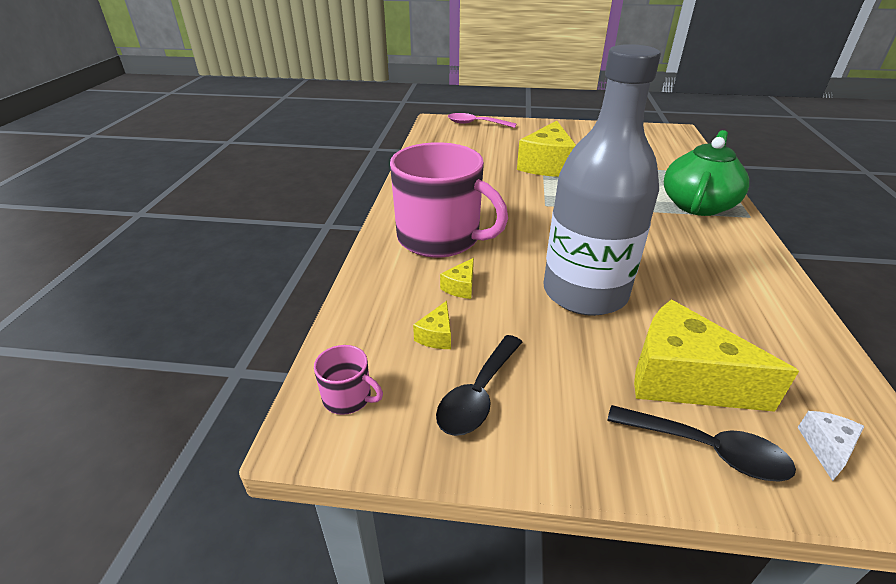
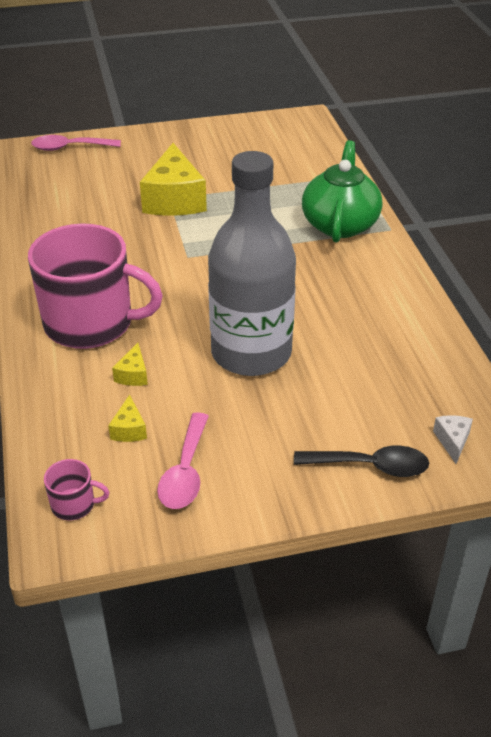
camera: 20 degrees left, 5 degrees up
black spoon [436,335,522,436] -> pink spoon [157,412,209,509]
yellow cheese [634,300,799,412] -> none

